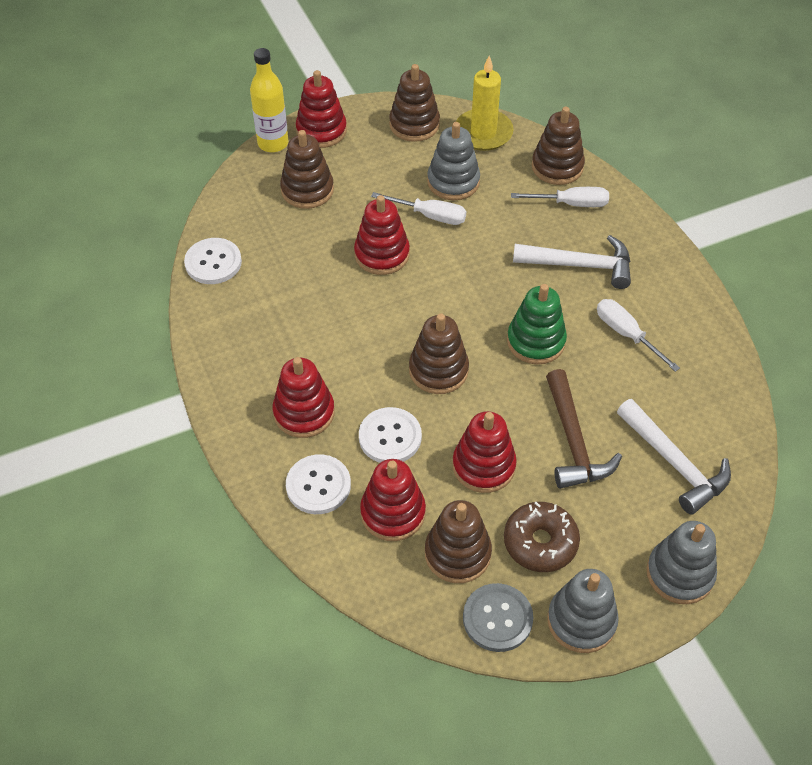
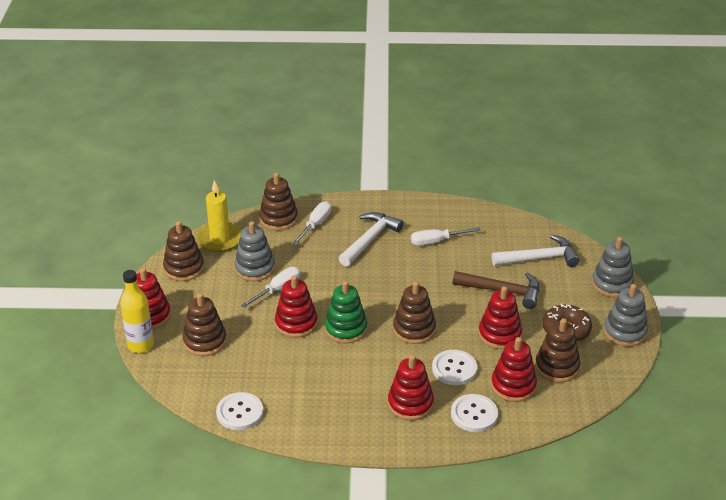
camera: 65 degrees left, 15 degrees down
grey button [463,583,533,652] -> none
green stacking toy [507,284,567,364] -> green stacking toy moved to [325,281,367,344]

